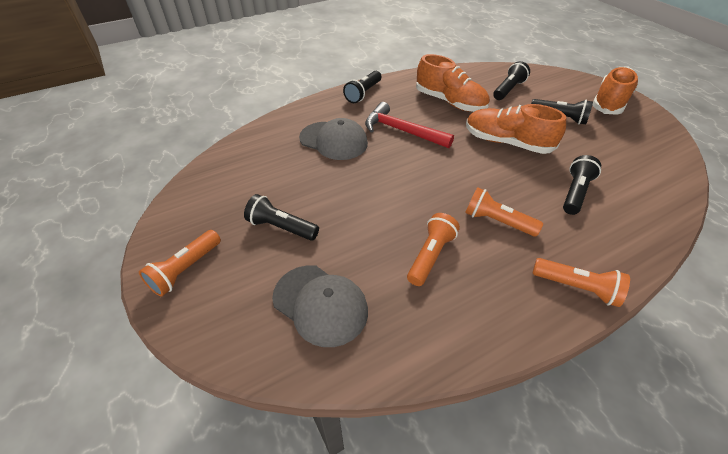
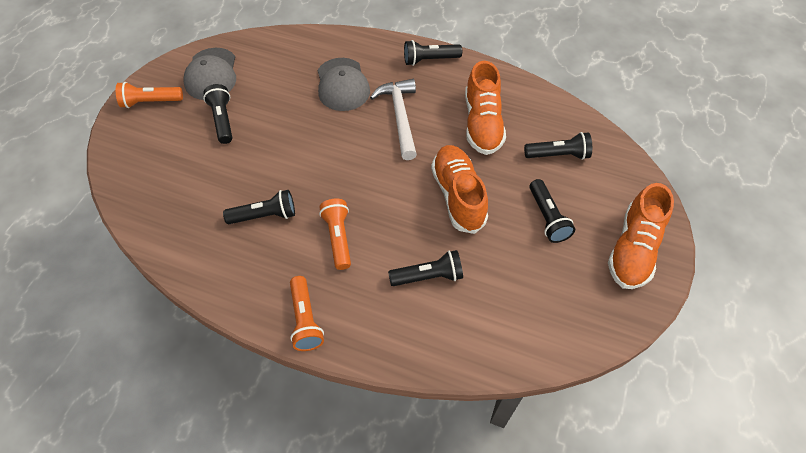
camera: 50 degrees right, 10 degrees up
grey cap [272,265,368,347] -> grey cap moved to [183,48,236,100]
red hammer [365,102,454,148] -> white hammer [370,79,417,160]
orange flashlight [407,213,460,286] -> black flashlight [223,190,295,224]
orange shoe [593,66,638,115] -> orange shoe turned 120 degrees clockwise [608,183,674,289]

